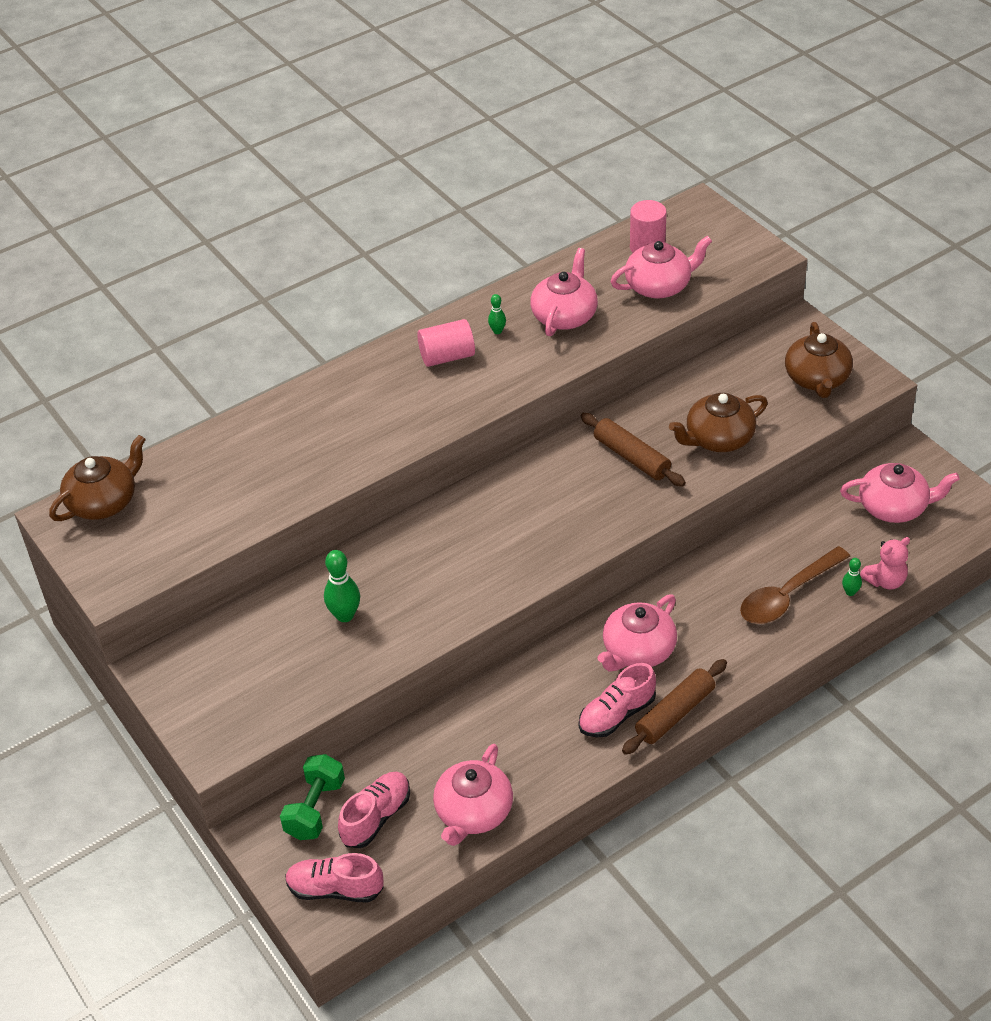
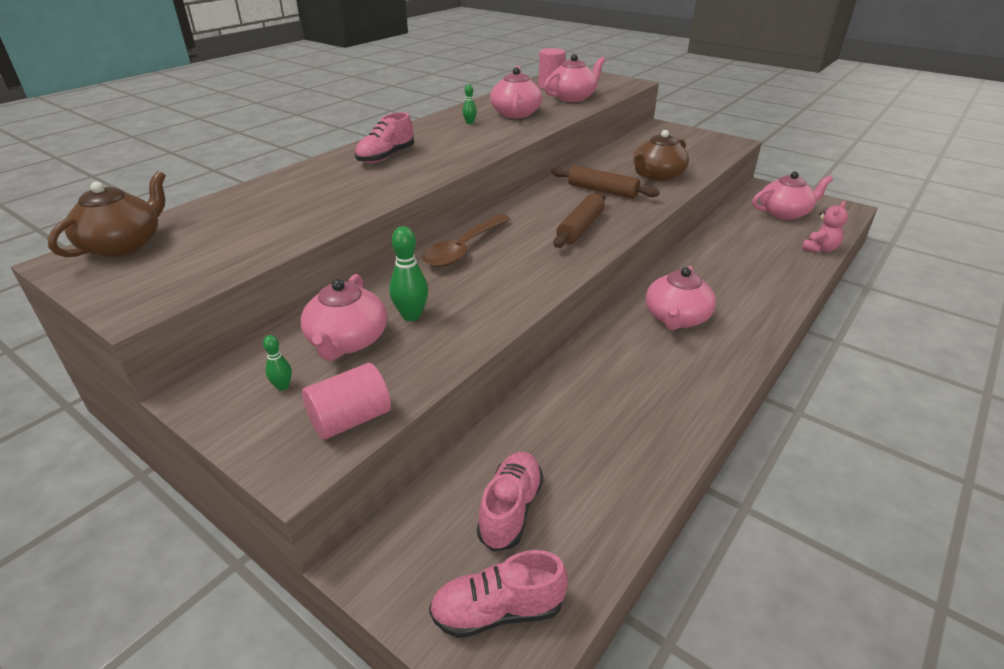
camera: 20 degrees left, 10 degrees down
green dumbbell [280,754,345,840] -> none
pink cylinder [417,319,475,367] -> pink cylinder moved to [302,363,391,440]
pink teapot [433,744,513,846] -> pink teapot moved to [301,274,387,361]
pink shoe [579,663,656,737] -> pink shoe moved to [355,112,414,163]
brown rolling pin [622,659,727,755] -> brown rolling pin moved to [554,192,606,248]
brown spoon [740,546,850,624] -> brown spoon moved to [422,214,510,267]
brown teapot [785,322,853,398] -> none
green bowling pin [842,558,862,596] -> green bowling pin moved to [263,335,292,391]

